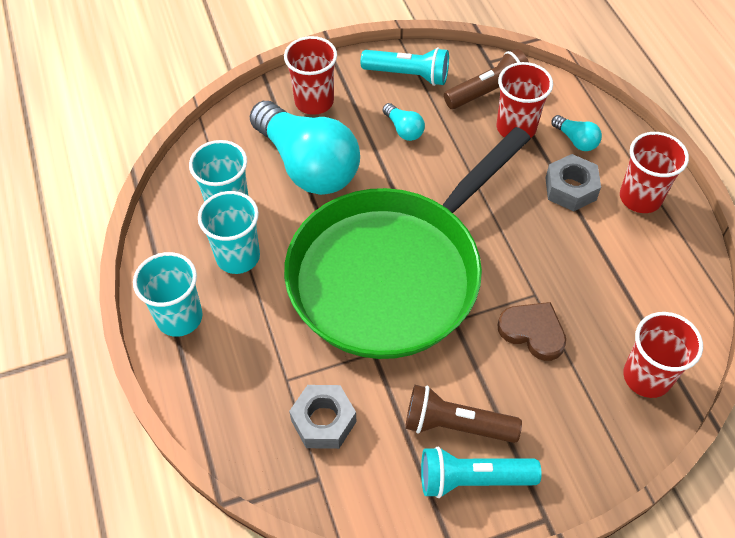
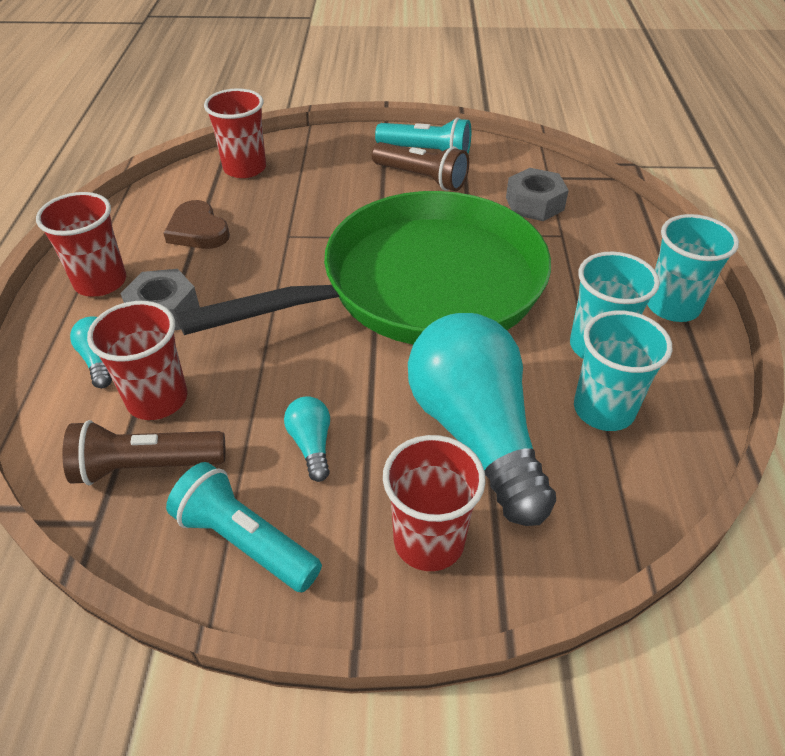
camera: 160 degrees left, 10 degrees down
brown heart [498,302,567,361] -> brown heart moved to [163,200,230,249]

